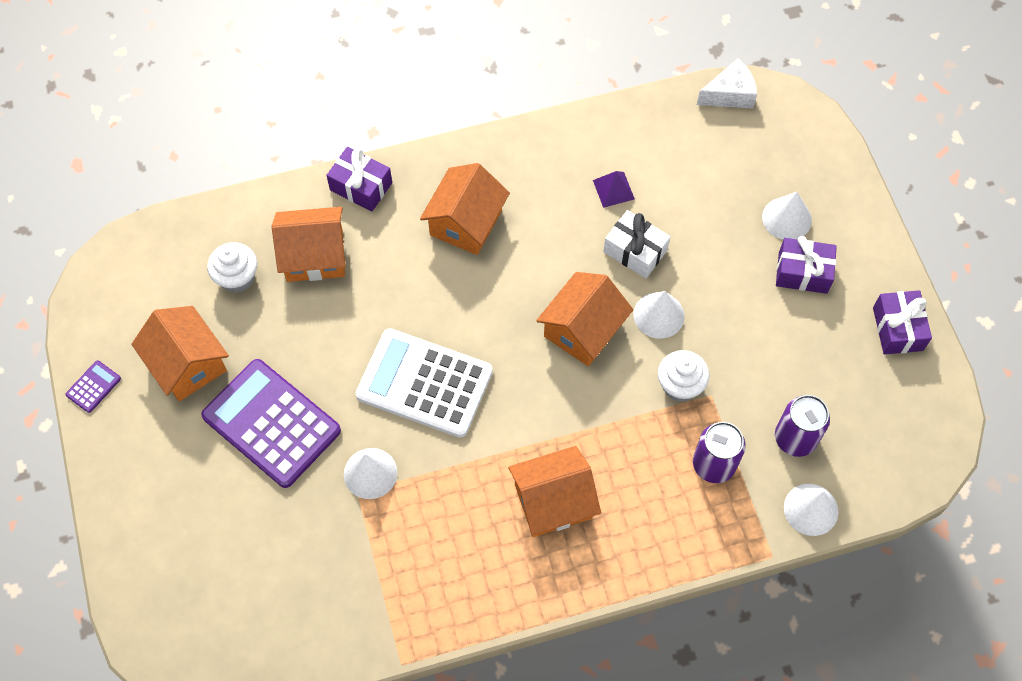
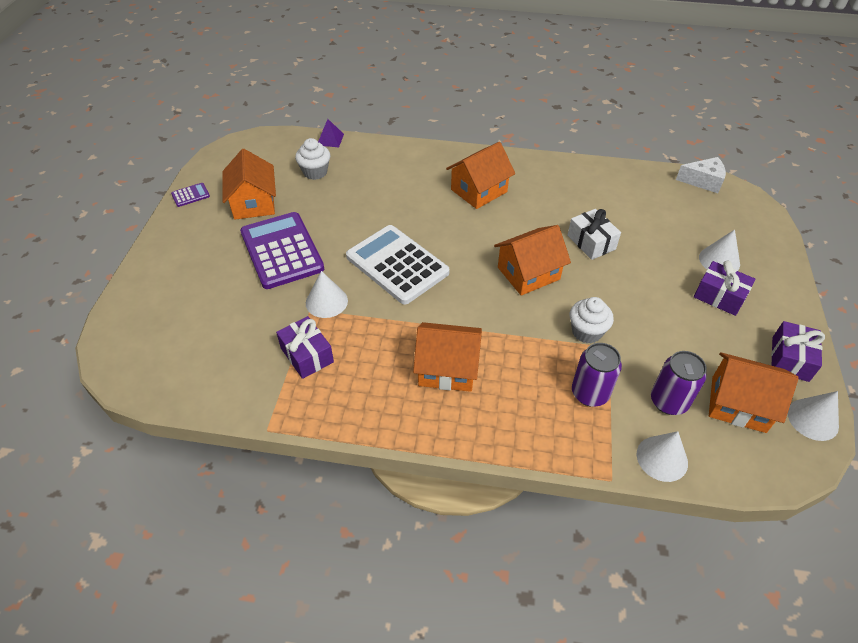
camera: 25 degrees right, 15 degrees down
orange house [272,207,346,282] -> orange house moved to [709,352,799,433]
purple gift [326,147,392,211] -> purple gift moved to [276,316,334,379]
purple pyramid [593,171,635,208] -> purple pyramid moved to [318,119,344,147]
white cone [633,291,684,339] -> white cone moved to [788,391,839,441]

